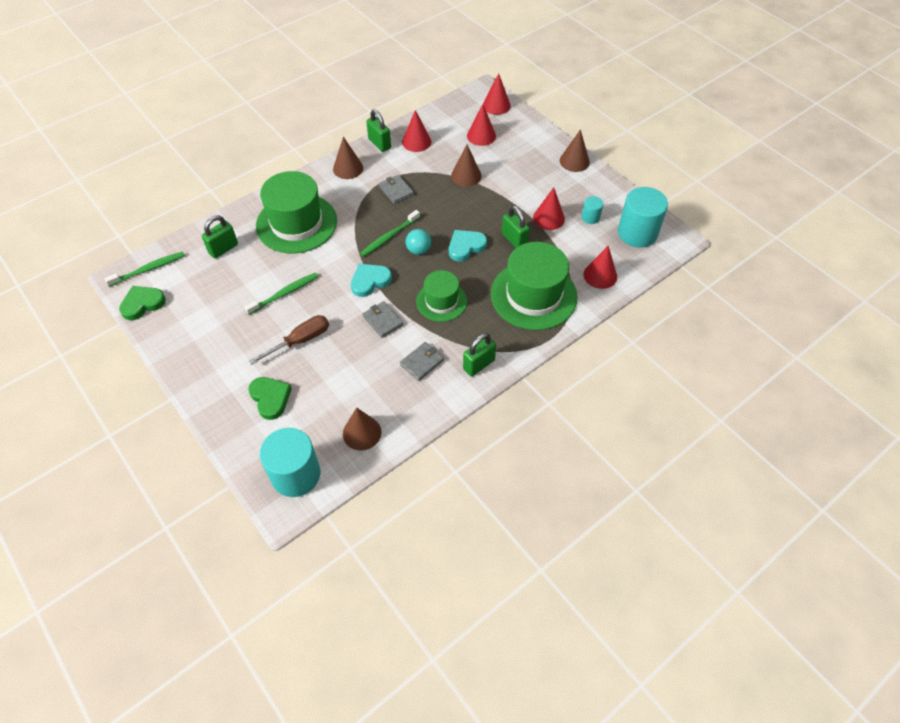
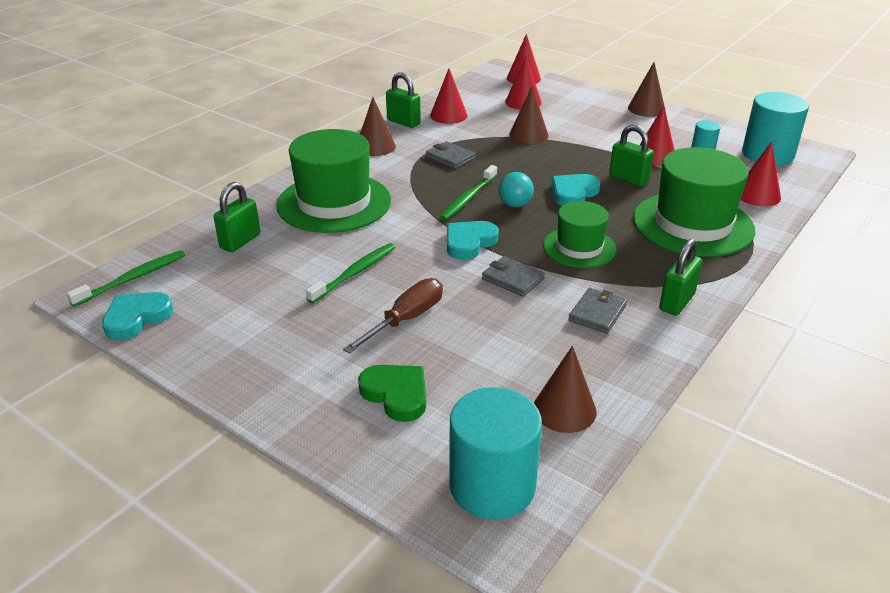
camera: 15 degrees left, 20 degrees down
green heart [119,286,166,320] -> turquoise heart [102,292,173,341]

